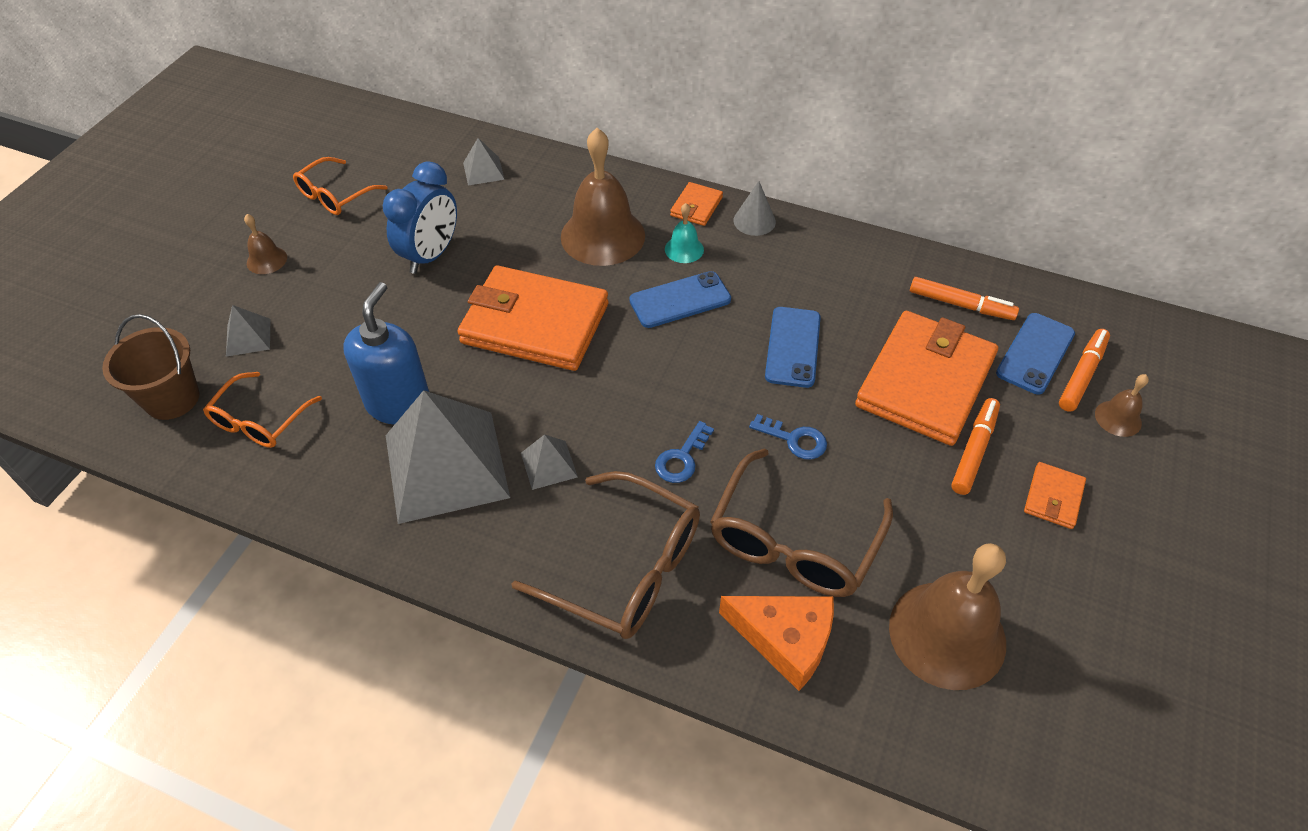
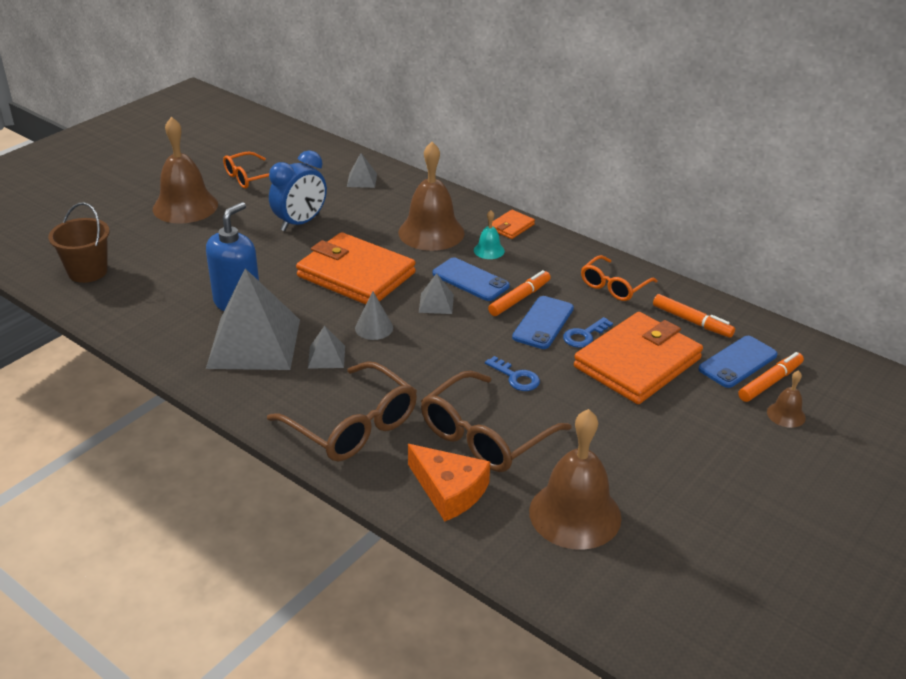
camera: 15 degrees right, 15 degrees down
orange glasses [203,372,322,448] -> orange glasses moved to [581,255,658,301]
grey pyramid [226,305,270,357] -> grey pyramid moved to [419,273,454,314]
brown bell [244,214,287,274] -> brown bell [153,117,218,224], size x2.18
blue phone [629,271,731,328] -> blue phone turned 45 degrees clockwise [433,257,510,301]
blue key [655,421,714,483] -> blue key moved to [563,317,613,348]
grey cone [733,181,776,236] -> grey cone moved to [355,291,393,340]
orange marker [951,398,1000,495] -> orange marker moved to [488,270,551,316]
orange wallet [1024,462,1086,529] -> none

